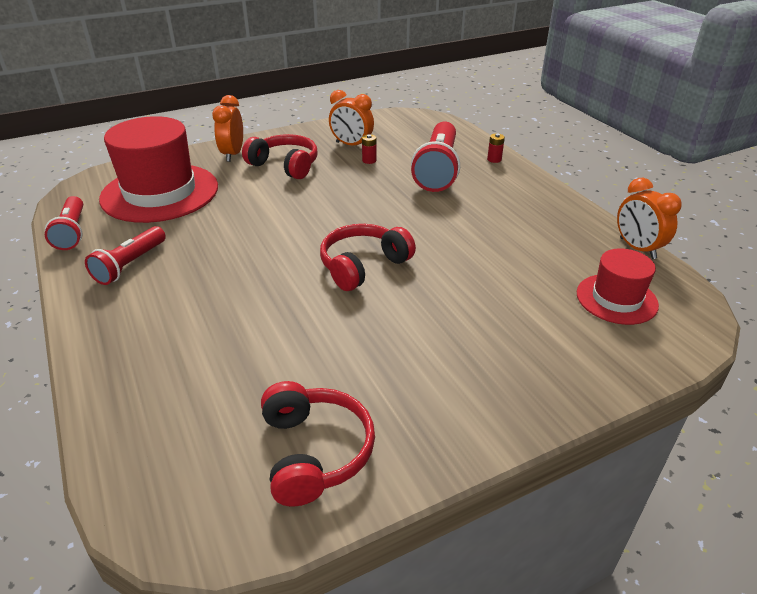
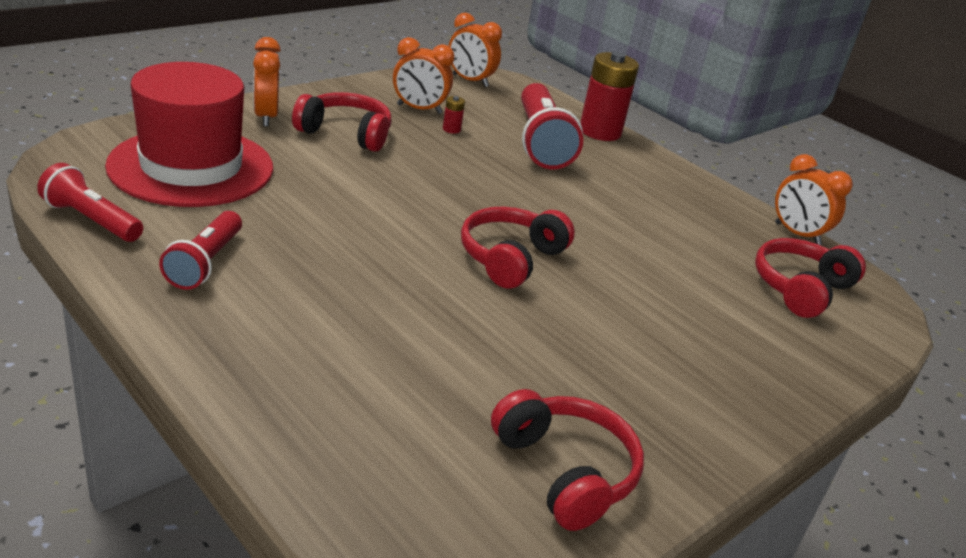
camera: 20 degrees left, 5 degrees down
red flashlight [45,196,83,250] -> red flashlight turned 150 degrees clockwise [37,163,143,242]
red battery [487,134,505,163] -> red battery [580,52,639,141], size x2.45
red hat [577,248,659,325] -> red headphones [755,238,866,318]
none -> orange clock [449,13,502,87]

